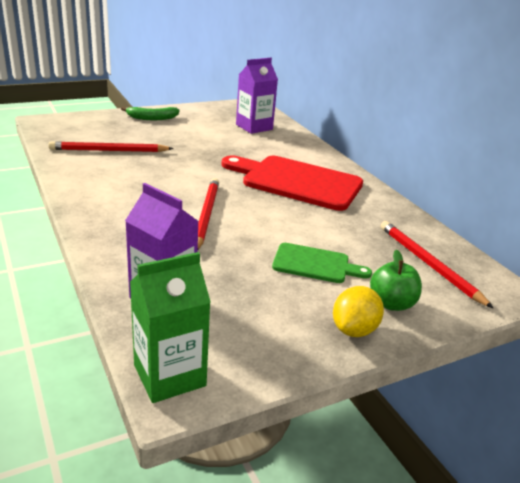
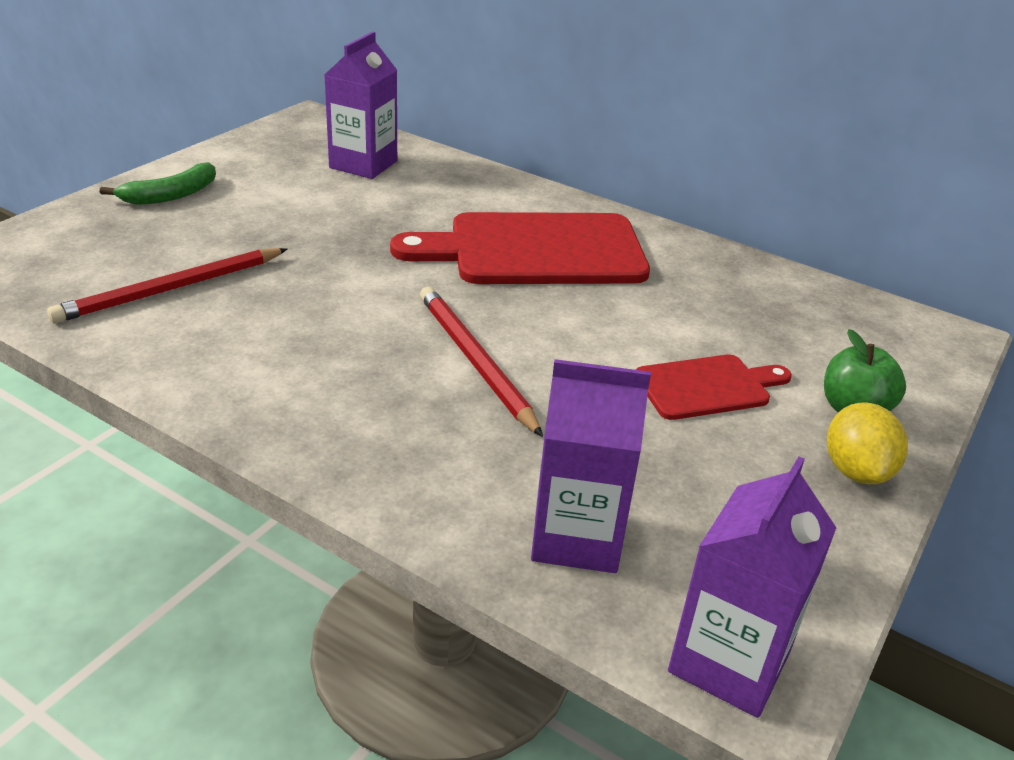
camera: 30 degrees left, 5 degrees up
green carton [130,252,211,403] -> purple carton [668,456,836,718]
green cutting board [272,243,372,283] -> red cutting board [636,354,792,420]
red pencil [381,221,493,308] -> none

